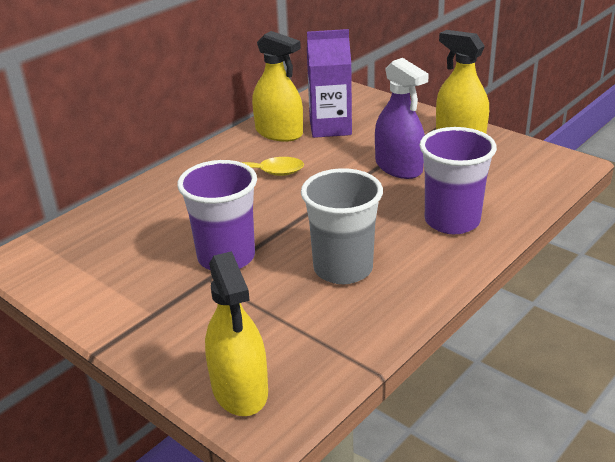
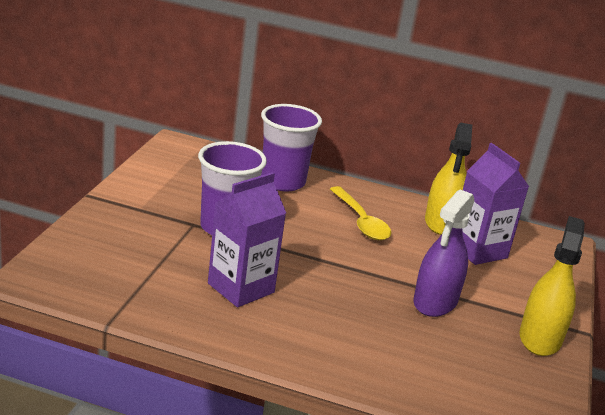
camera: 60 degrees right, 5 degrees down
yellow spray bottle [205,251,268,416] -> none
grey cup [301,168,383,284] -> purple carton [208,172,286,307]
purple cup [420,127,497,234] -> purple cup moved to [261,104,322,191]

